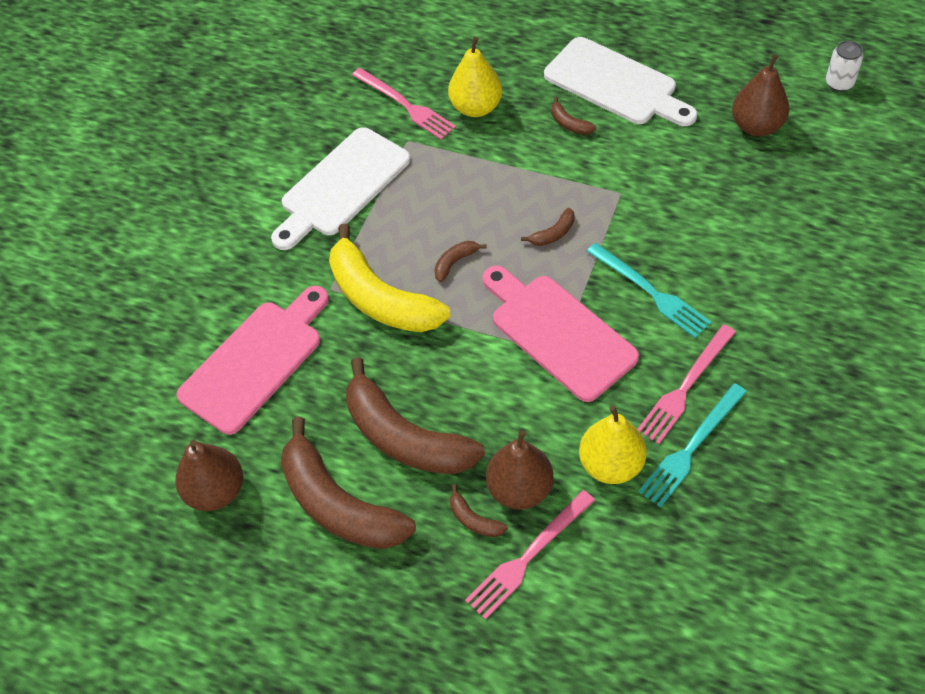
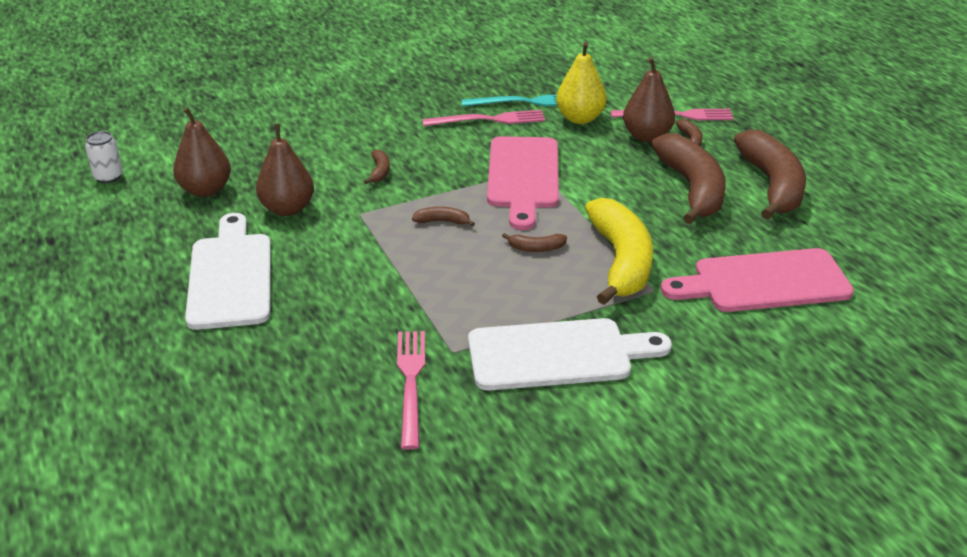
camera: 140 degrees left, 20 degrees down
brown pear [175,440,243,511] -> brown pear moved to [256,124,314,216]
yellow pear [448,37,502,117] -> none
brown banana [551,97,596,135] -> brown banana moved to [364,149,390,184]
turquoise fork [587,243,711,338] -> none

